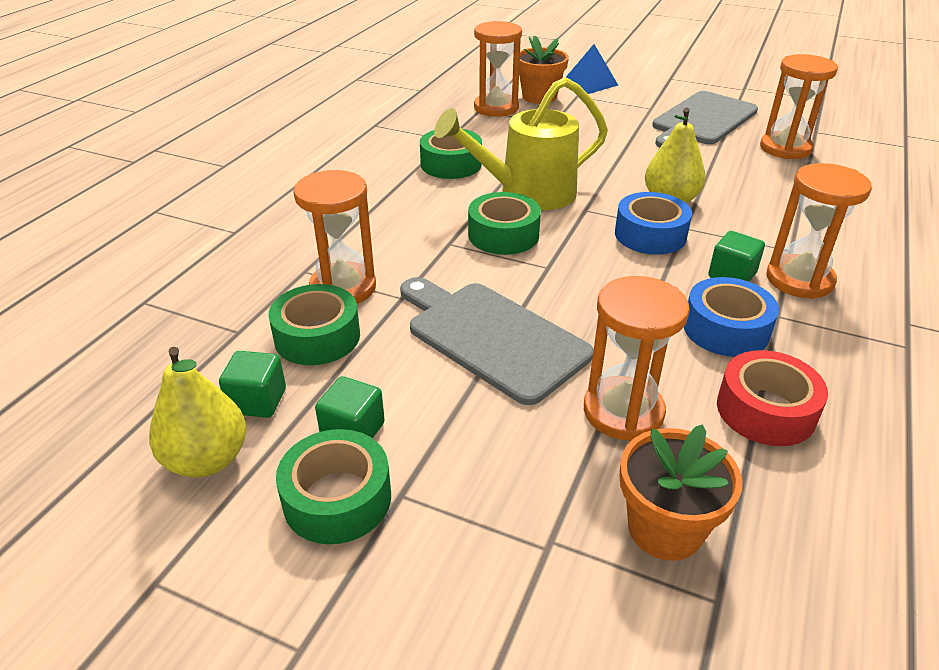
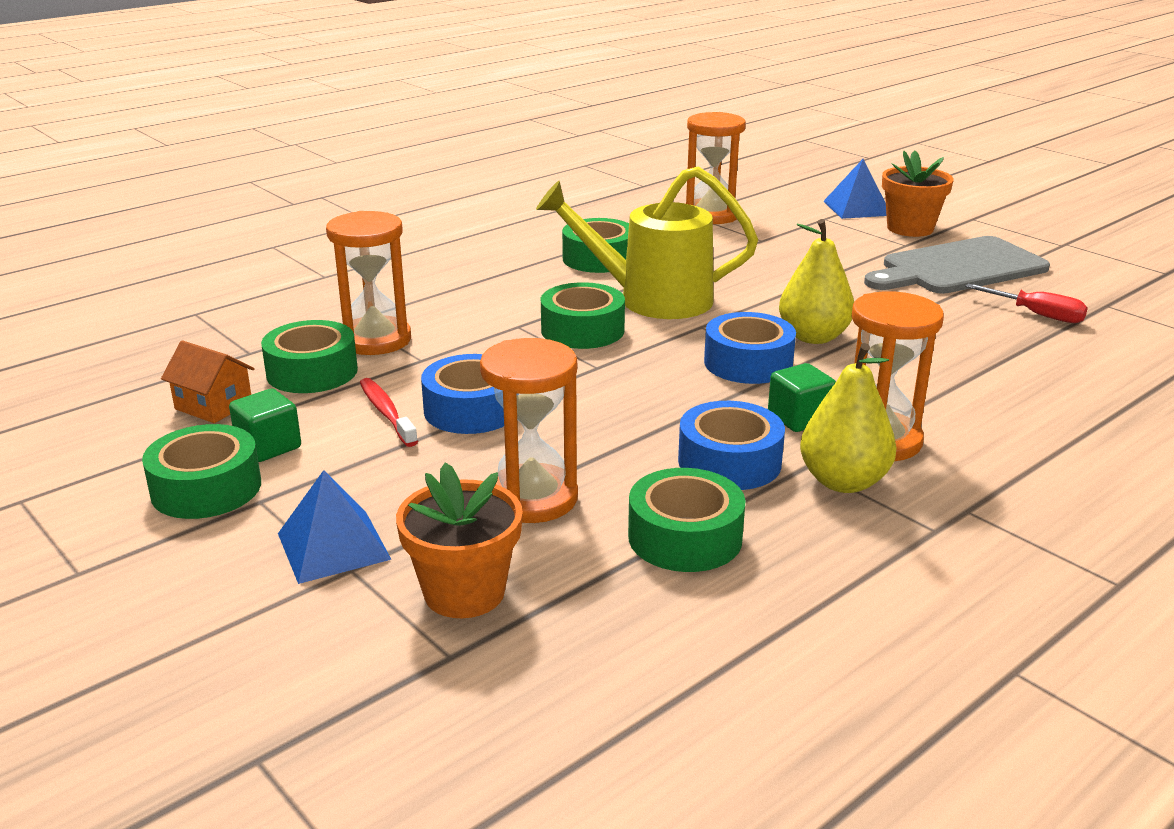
camera: 25 degrees right, 10 degrees down
yellow pear [149,347,246,477] -> yellow pear moved to [800,343,896,493]
green cube [219,351,286,418] -> orange house [161,340,255,423]
grey cutting board [400,277,594,405] -> blue tape [421,354,504,434]
orange flower pot [519,35,569,104] -> orange flower pot moved to [882,150,954,237]
red tape [717,350,828,446] -> green tape [628,468,746,572]
orange hourglass [760,54,838,159] -> red screwdriver [965,284,1088,323]
none -> blue pyramid [278,470,392,584]
none -> red toothbrush [360,378,418,447]

